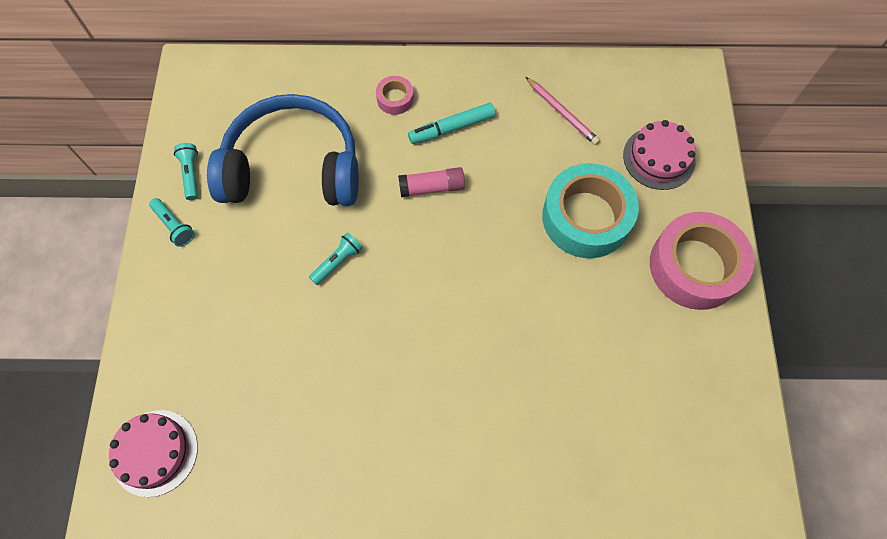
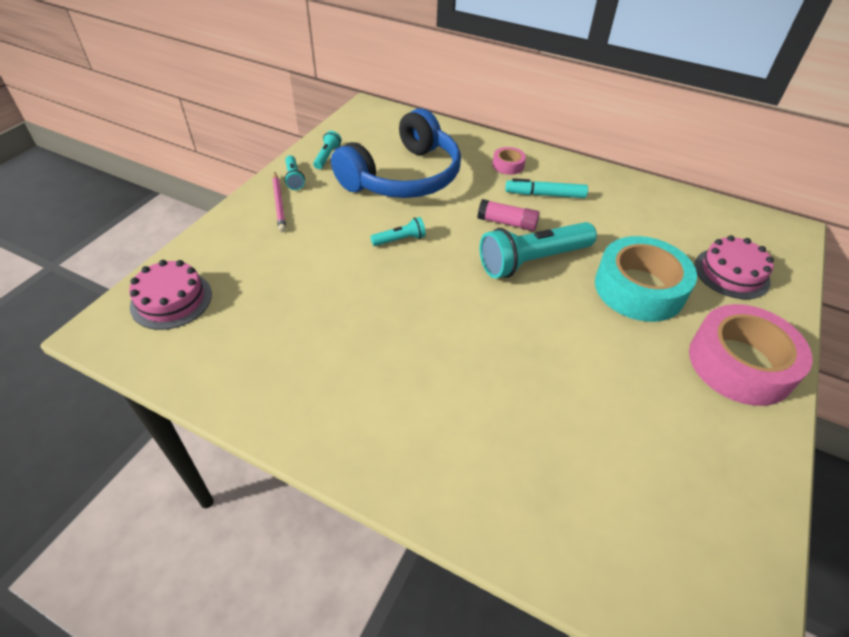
camera: 25 degrees right, 20 degrees down
blue headphones [207,94,359,206] -> blue headphones turned 105 degrees clockwise [331,108,461,198]
pink pencil [526,77,600,145] -> pink pencil moved to [272,173,286,232]
none -> turquoise flashlight [480,222,597,278]

